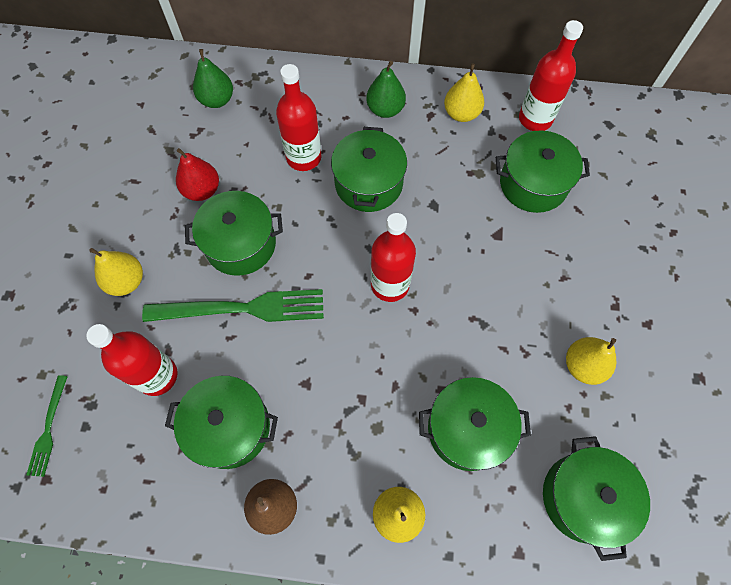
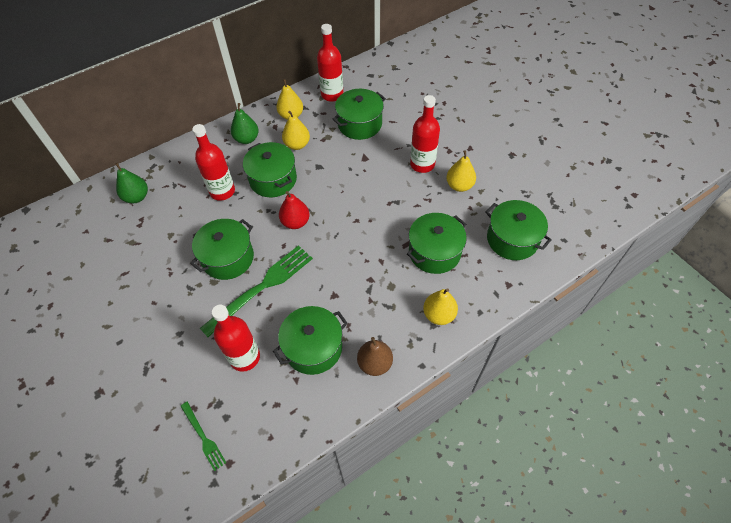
camera: 40 degrees left, 10 degrees down
yellow pear [89,248,143,296] -> yellow pear moved to [282,111,310,150]
red pear [176,148,219,201] -> red pear moved to [279,191,310,229]
red bottle [371,213,416,302] -> red bottle moved to [410,95,440,173]

